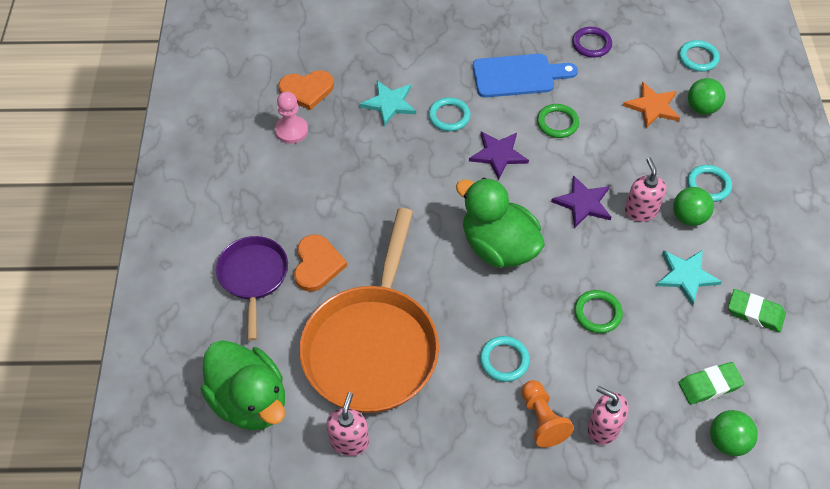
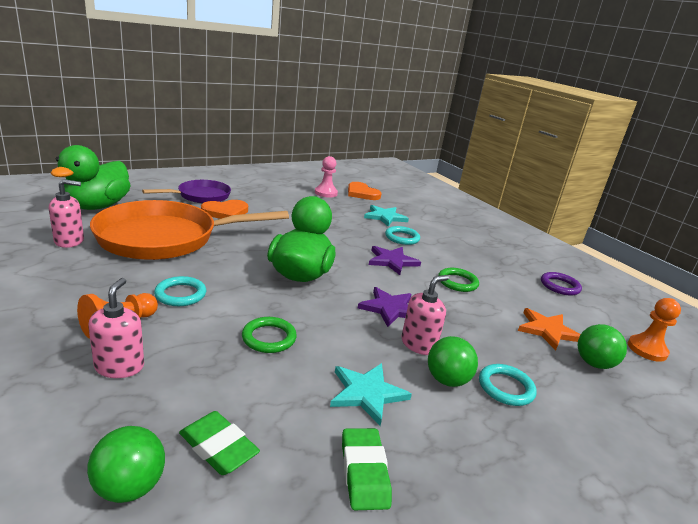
camera: 55 degrees right, 30 degrees down
blue cutting board [473,54,578,98] -> none
turquoise ring [679,40,720,72] -> orange pawn [628,298,681,362]

